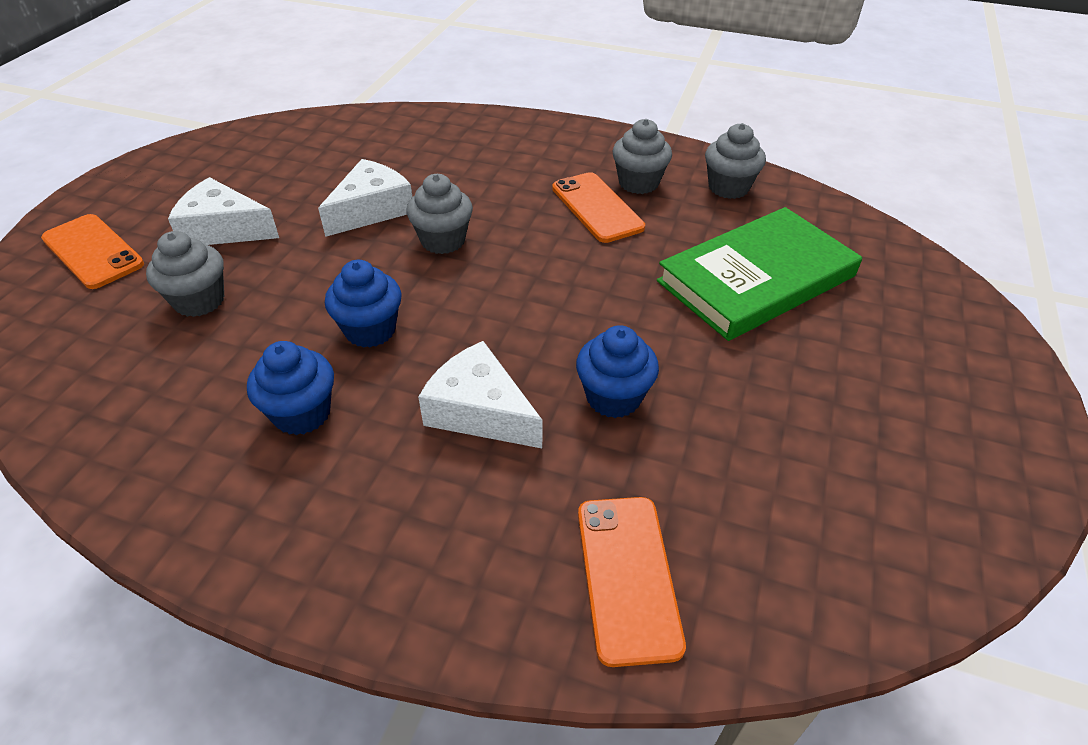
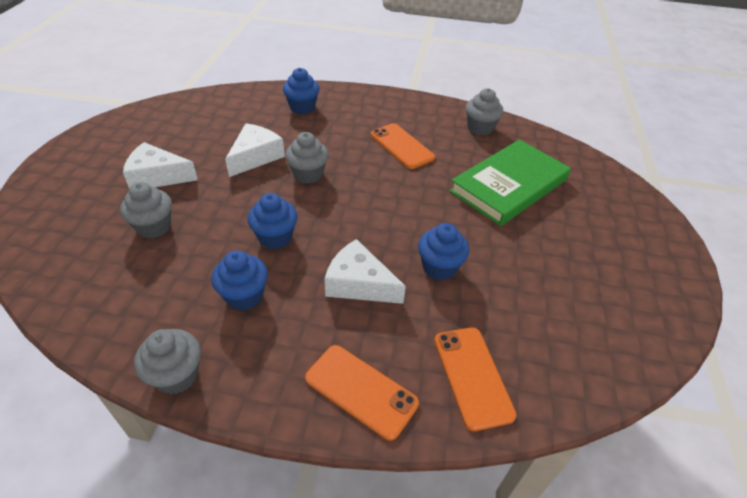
camera: 10 degrees left, 0 degrees up
orange phone [41,214,144,289] -> orange phone moved to [305,345,419,441]
grey cupcake [613,119,672,194] -> grey cupcake moved to [134,329,201,394]
none -> blue cupcake [283,68,320,114]

